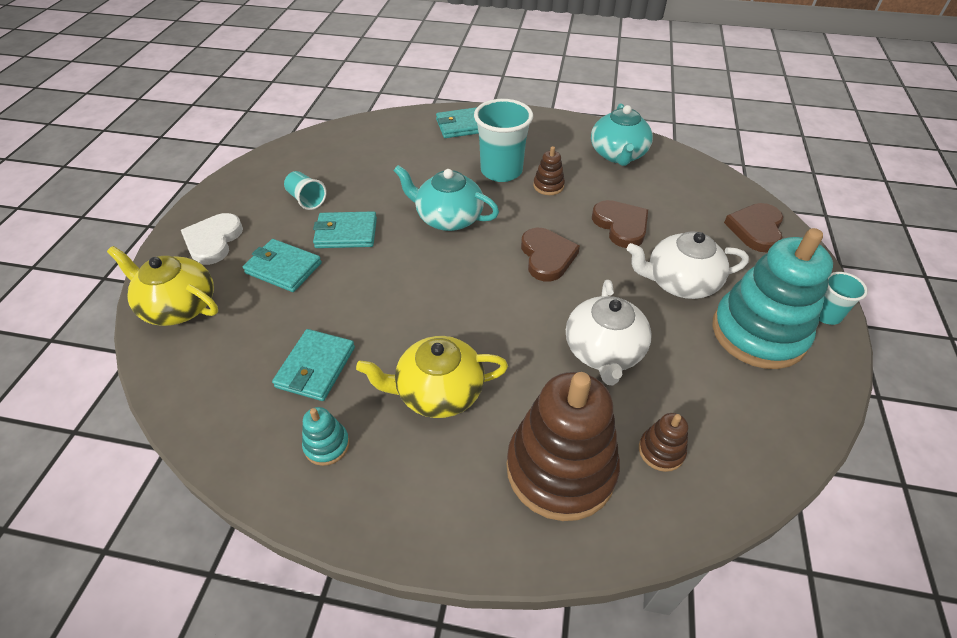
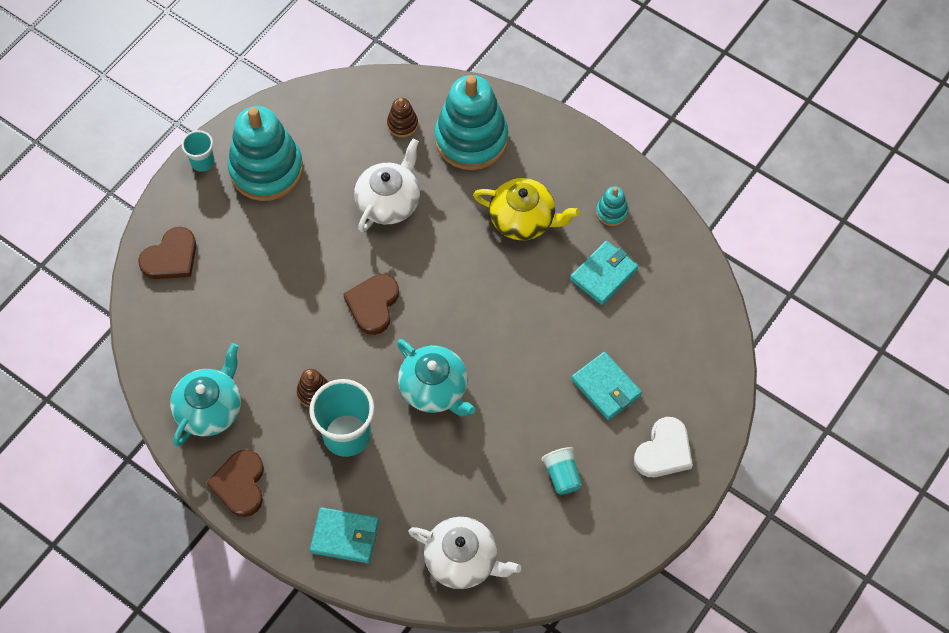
camera: 155 degrees left, 15 degrees up
yellow teapot [107,246,218,326] -> none
turquoise wallet [313,211,377,248] -> none
brown stacking toy [507,372,620,521] -> turquoise stacking toy [435,75,508,170]
brown heart [592,200,648,248] -> brown heart moved to [206,449,264,517]
white teapot [627,231,749,299] -> white teapot moved to [408,517,521,589]

